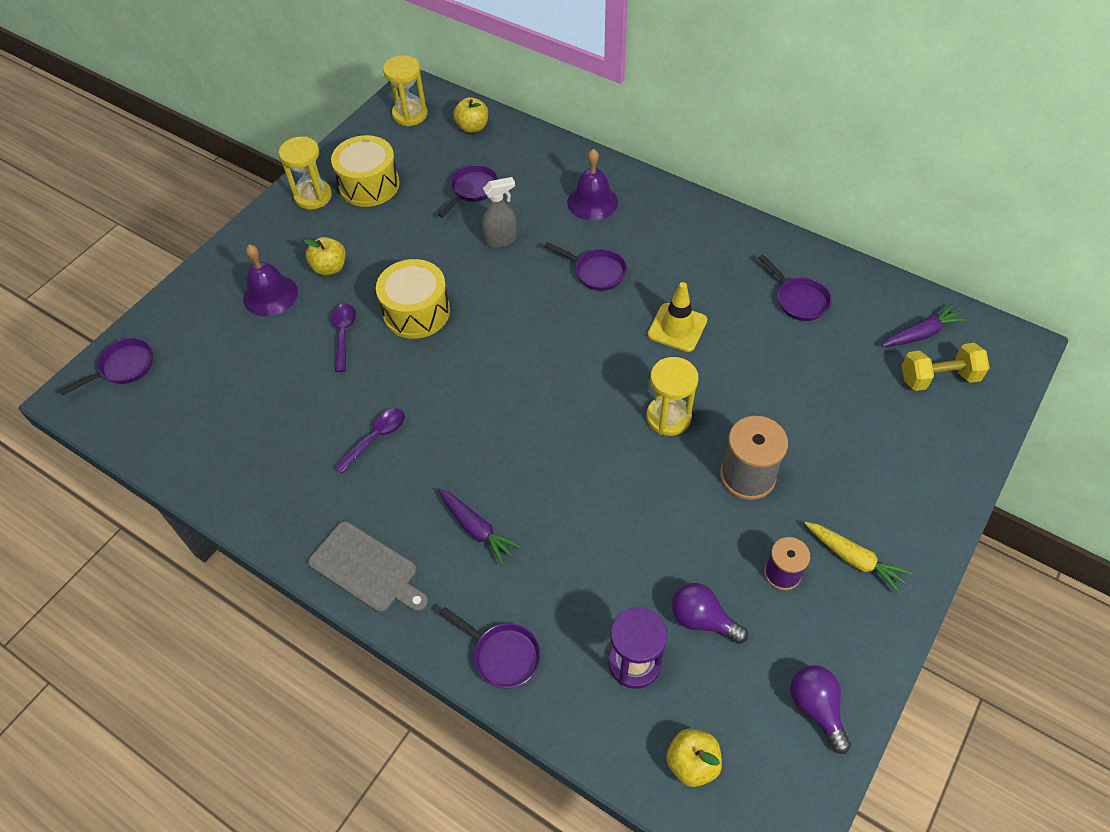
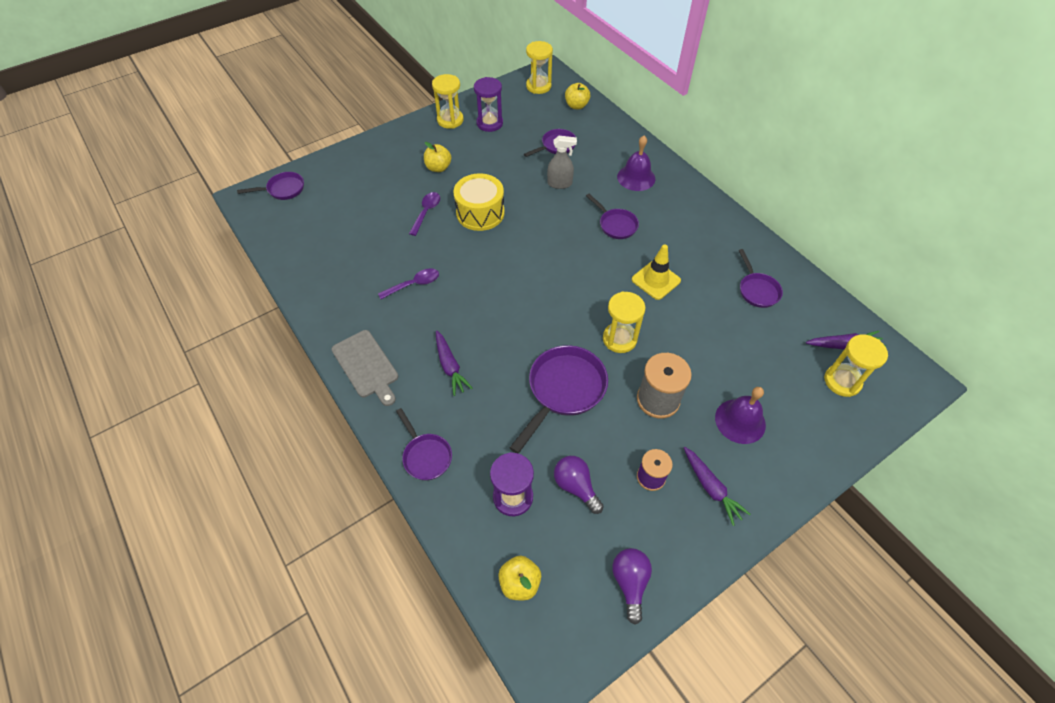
camera: 20 degrees right, 0 degrees up
purple bell [243,244,298,316] -> purple bell moved to [715,387,766,444]
yellow drum [331,135,400,207] -> purple hourglass [474,77,503,132]
yellow carrot [805,522,912,594] -> purple carrot [684,447,750,526]
yellow dumbbell [902,343,989,391] -> yellow hourglass [824,335,888,397]
none -> purple pan [510,345,608,454]

